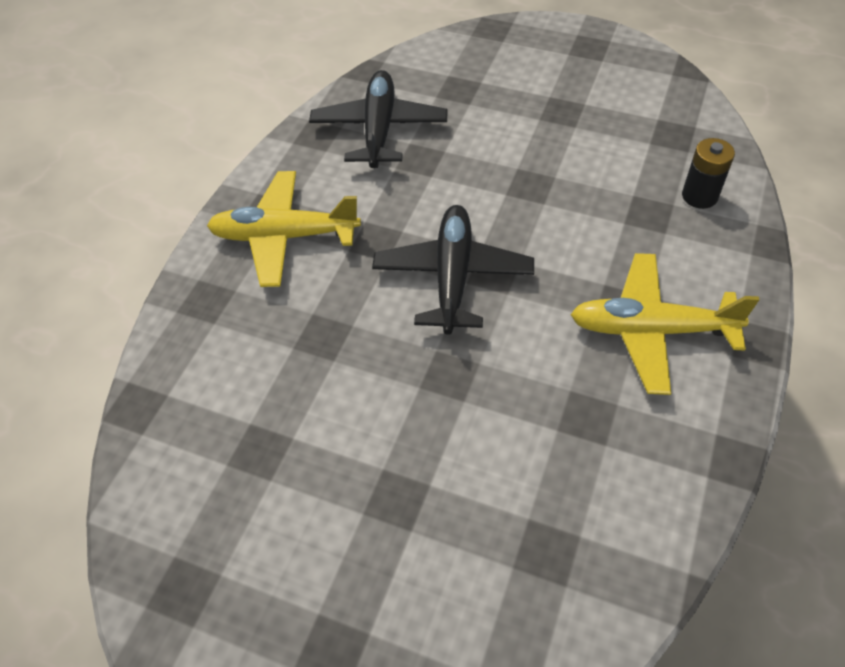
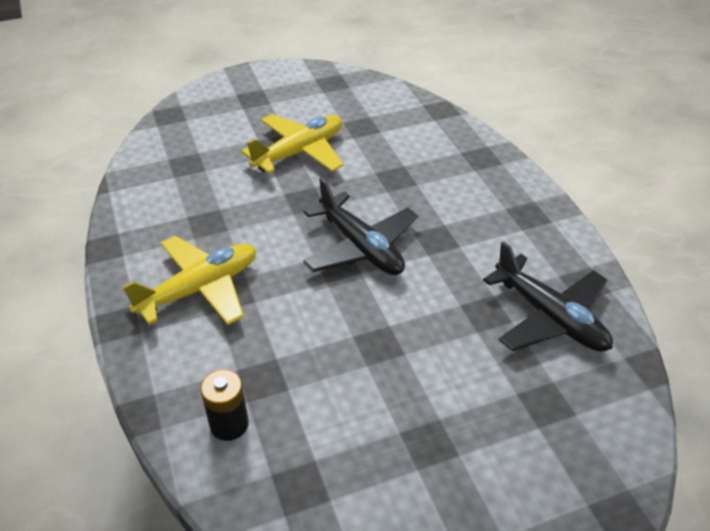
camera: 135 degrees right, 10 degrees down
yellow plane [207,171,361,287] -> yellow plane moved to [241,114,344,174]

